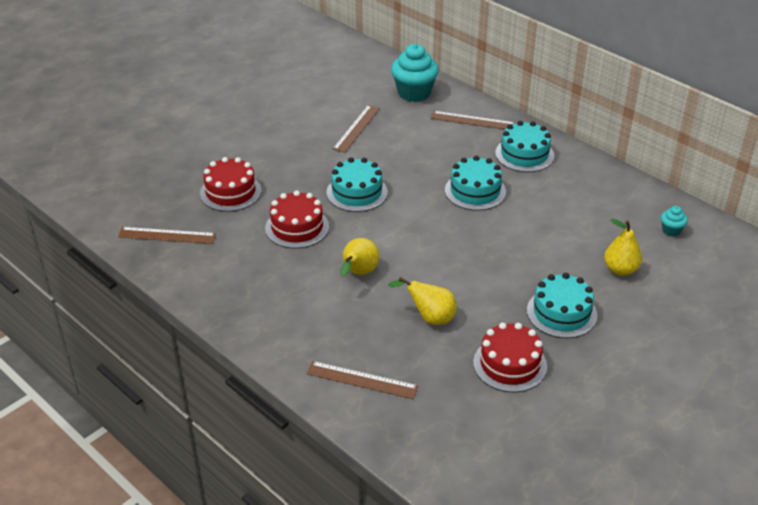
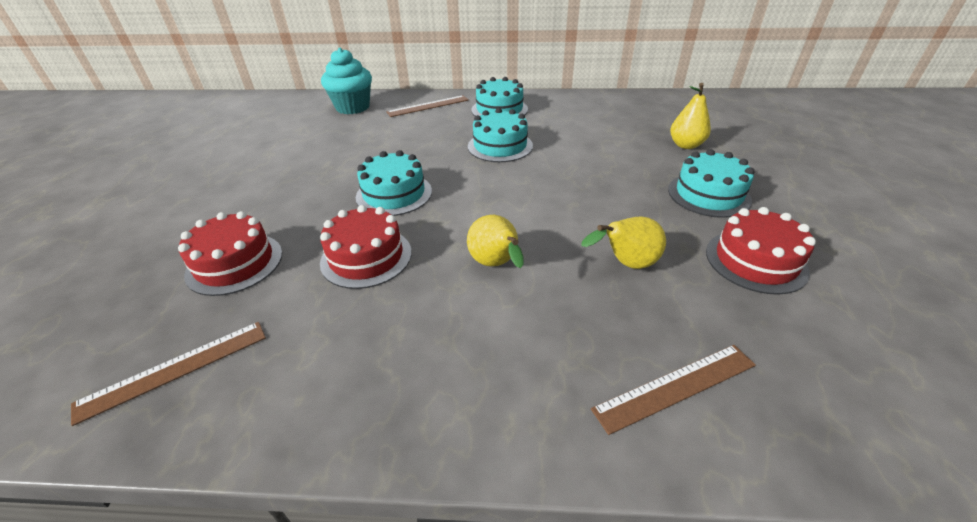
camera: 40 degrees left, 0 degrees up
brown ruler [333,105,380,153] -> none
turquoise cupcake [661,206,688,237] -> none

